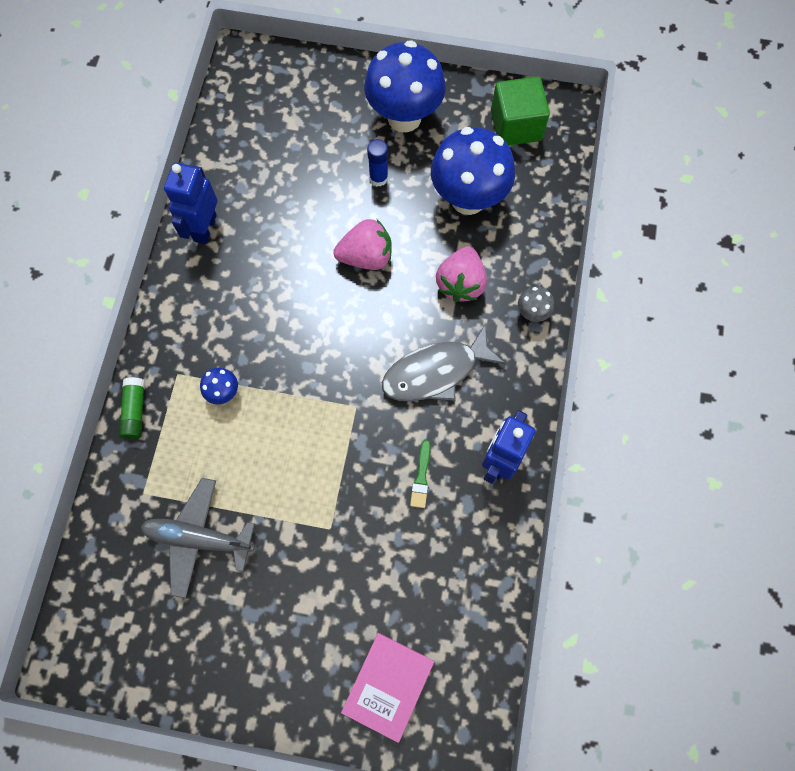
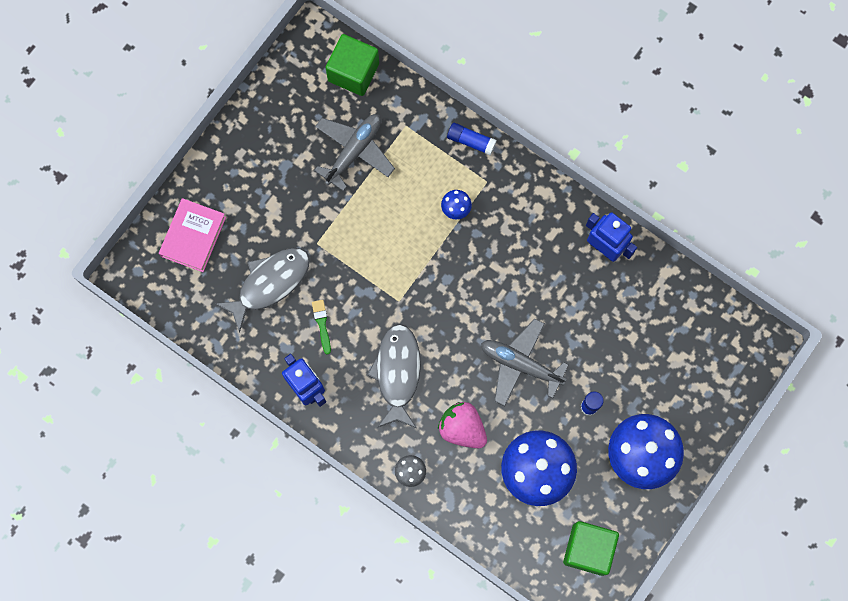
camera: 115 degrees right, 5 degrees up
green glue stick [119,377,145,439] -> blue glue stick [447,123,497,155]
pink strawberry [333,219,392,270] -> grey plane [481,319,569,406]
pink book [341,633,434,743] -> pink book turned 60 degrees clockwise [159,198,226,272]
green brush [410,440,431,508] -> green brush turned 45 degrees clockwise [312,300,331,355]
none -> grey fish [216,248,310,333]
none -> green cube [325,34,379,96]

